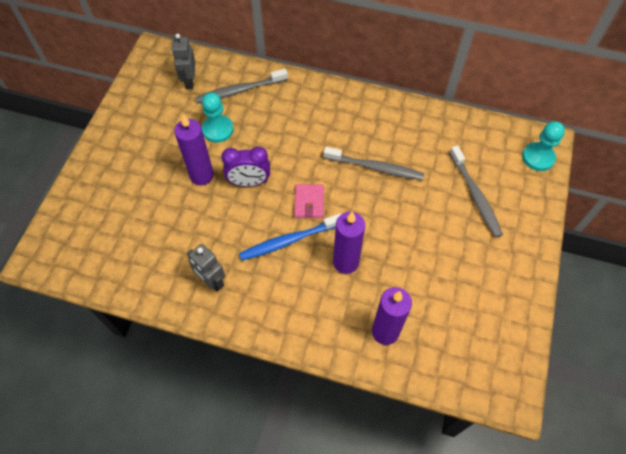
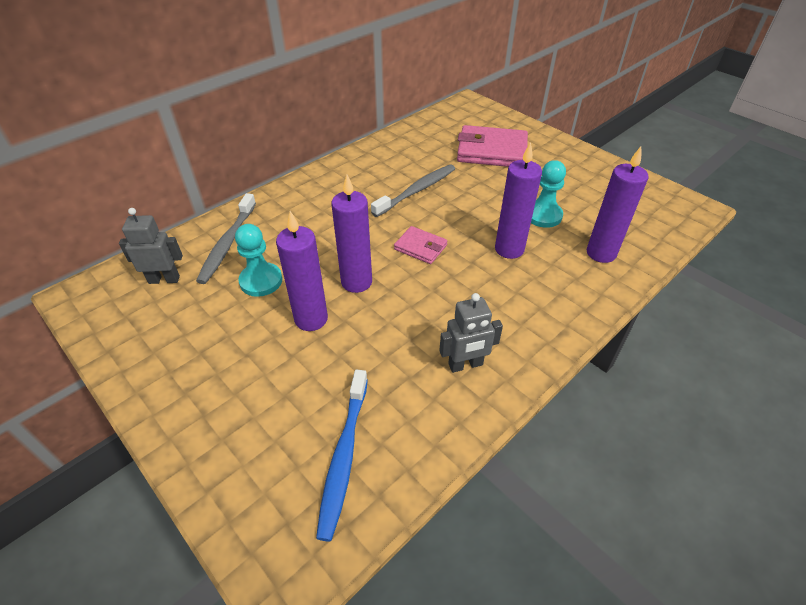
camera: 60 degrees left, 15 degrees down
grey robot [172,34,195,89] -> grey robot turned 150 degrees clockwise [119,208,183,284]
purple clock [221,147,270,187] -> purple candle [331,175,372,293]
blue toothbrush [239,213,341,261] -> blue toothbrush moved to [316,370,368,541]
grey toothbrush [450,145,503,238] -> pink wallet [457,125,528,167]
turquoise pawn [522,121,565,171] -> turquoise pawn moved to [531,160,566,228]

